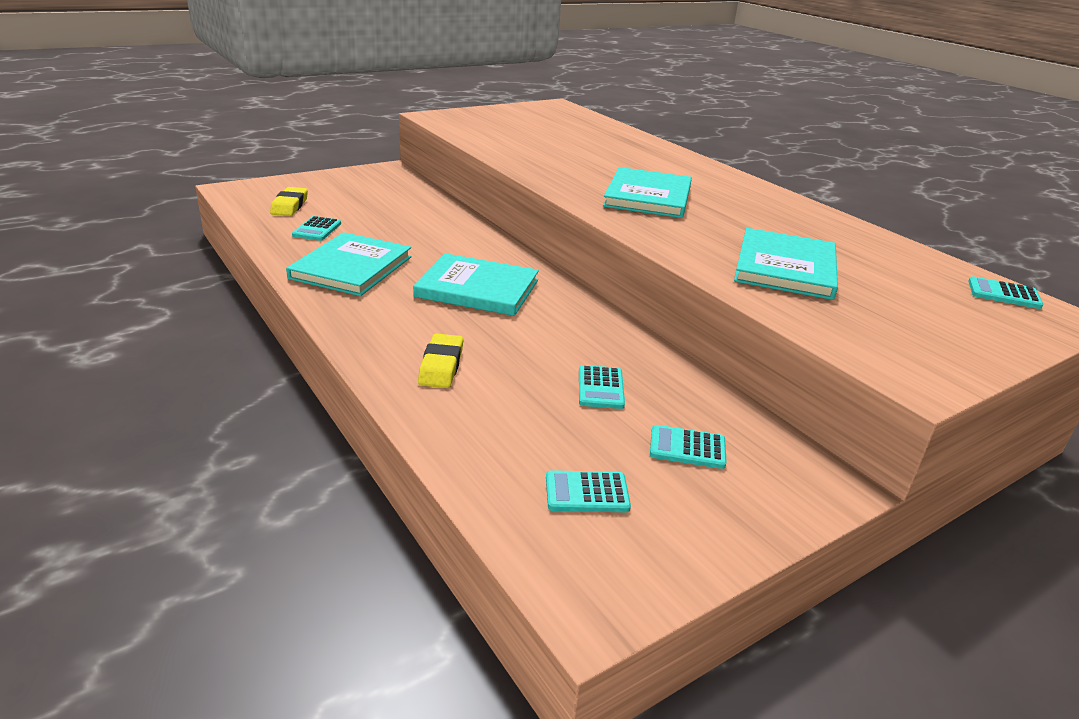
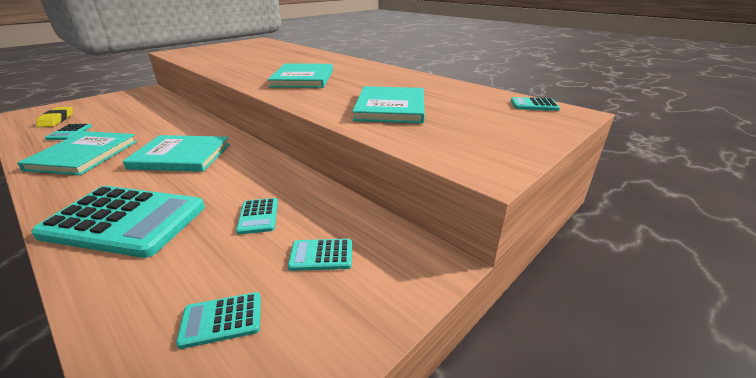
camera: 10 degrees left, 0 degrees up
yellow eraser [418,334,463,388] -> turquoise calculator [31,186,205,258]

